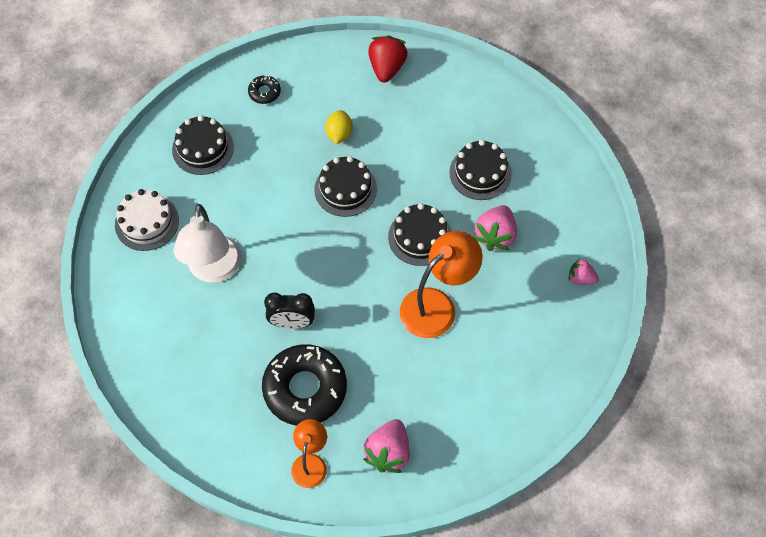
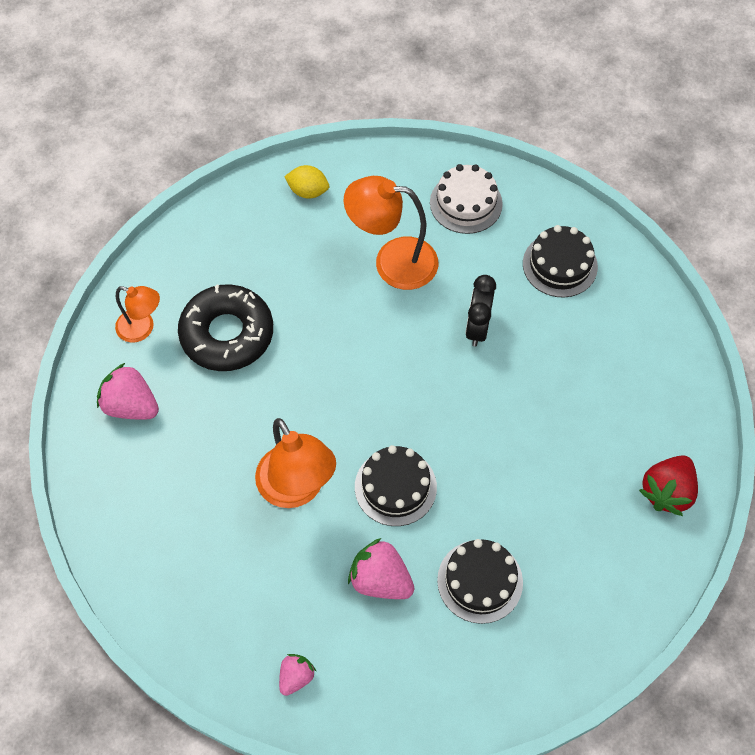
camera: 100 degrees right, 0 degrees up
white lamp [174,204,242,283] -> orange lamp [344,176,438,290]
black donut [248,75,281,104] -> none
black clock [264,293,315,329] -> black clock moved to [465,275,496,347]
black cake [314,156,377,217] -> none
yellow lemon [325,110,353,144] -> yellow lemon moved to [284,165,329,199]
red strawberry [368,35,408,82] -> red strawberry turned 105 degrees clockwise [639,455,698,516]

